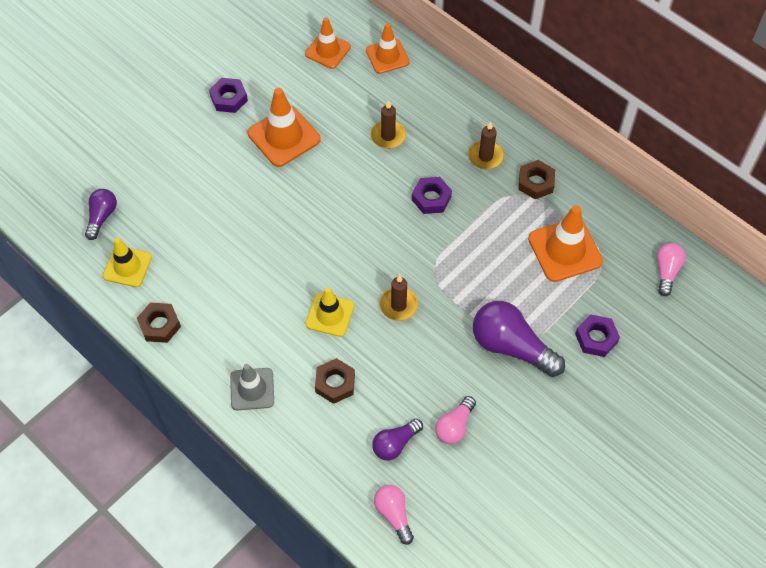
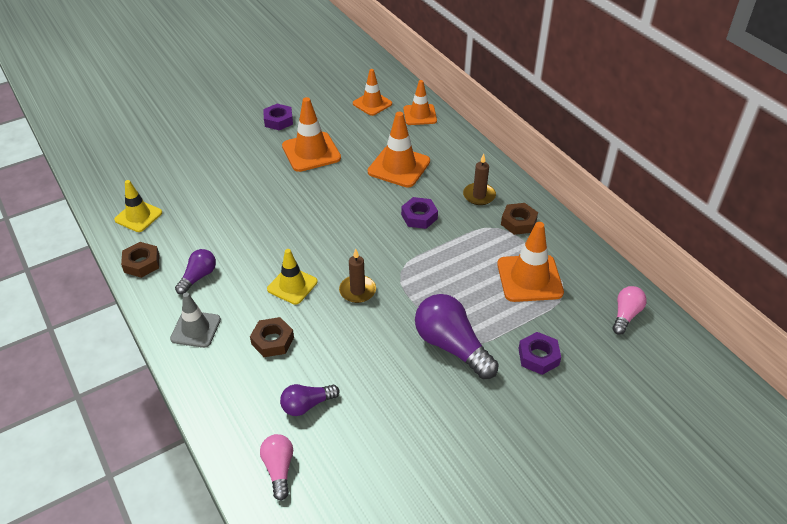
camera: 15 degrees right, 15 degrees down
purple light bulb [85,189,117,240] -> purple light bulb moved to [175,249,216,294]
brown candle [371,100,406,149] -> orange traffic cone [368,112,430,188]
pink light bulb [435,396,476,444] -> none

